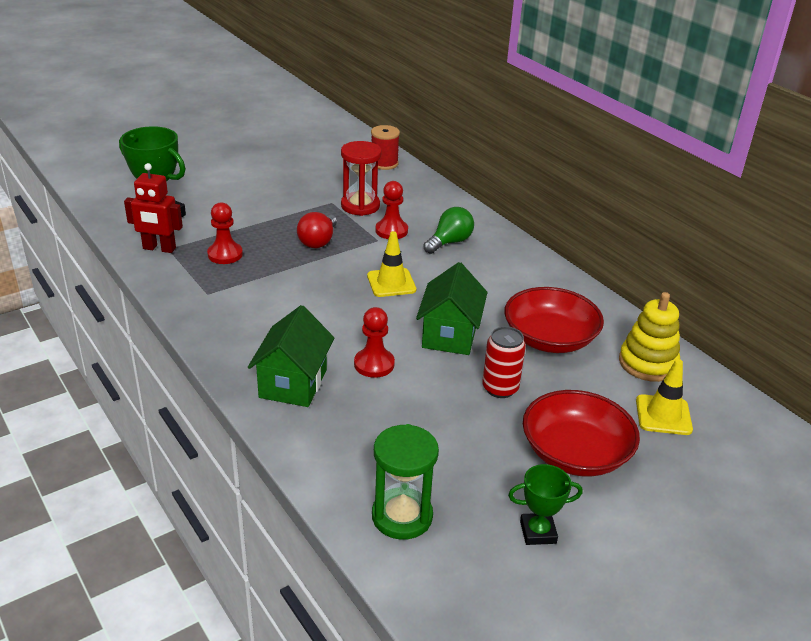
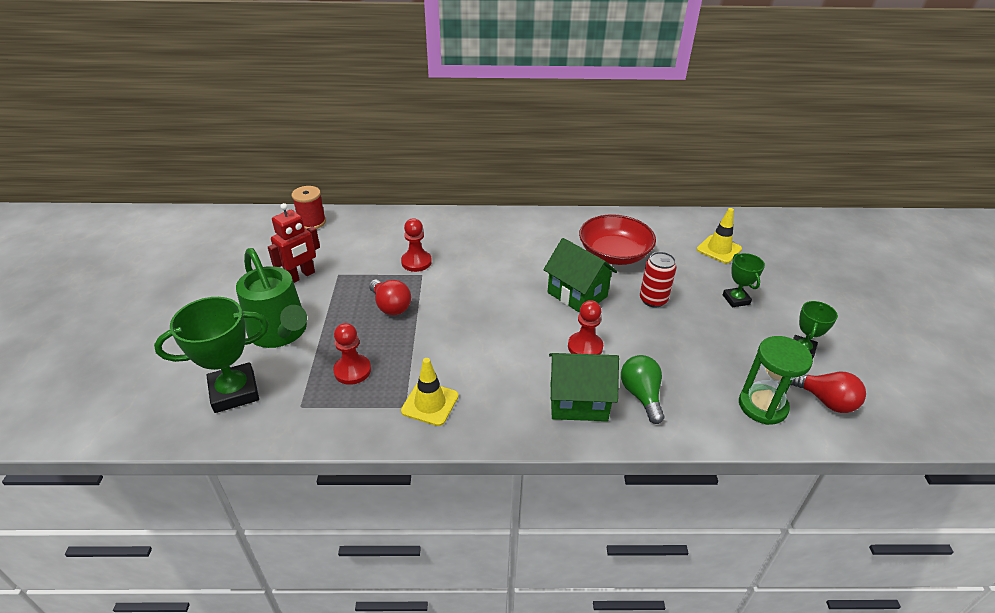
camera: 55 degrees left, 5 degrees up
red robot [124,163,183,253] -> red robot moved to [268,203,320,283]
green house [248,305,334,407] -> green house turned 45 degrees counterclockwise [549,353,619,421]
red hourglass [341,141,382,216] -> none
yellow traffic cone [367,231,416,297] -> yellow traffic cone moved to [401,358,459,426]
green light bulb [423,207,474,254] -> green light bulb moved to [621,355,665,424]
red bowl [523,390,640,476] -> green trophy [723,253,765,307]
yellow stacking toy [619,292,680,382] -> none
none -> green watering can [236,248,307,348]
none -> red light bulb [790,371,866,413]

